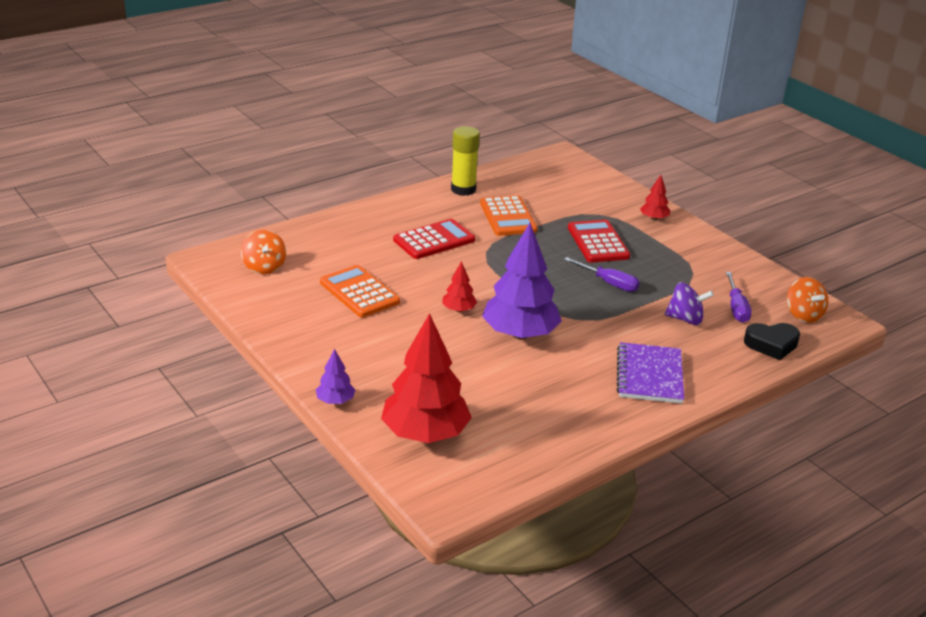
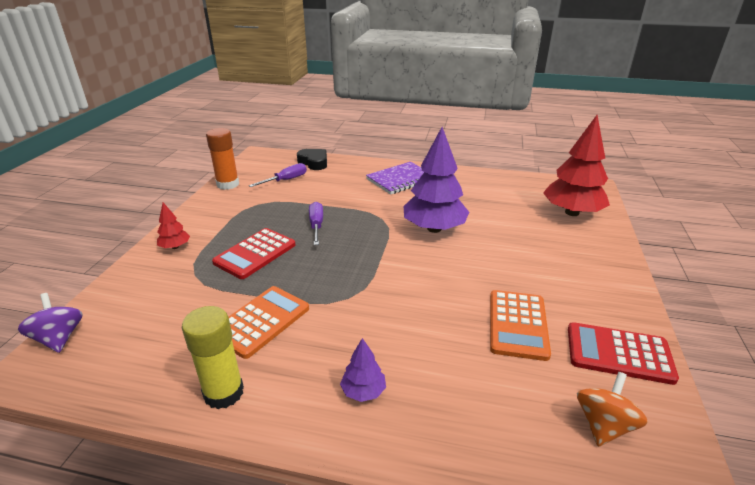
camera: 130 degrees left, 0 degrees up
purple tree [316,349,355,404] -> purple tree moved to [340,338,386,402]
red calculator [393,219,475,259] -> red calculator moved to [568,322,679,385]
red tree [442,261,477,312] -> none
purple spinning top [665,282,714,325] -> purple spinning top moved to [18,293,83,353]
orange spinning top [787,277,828,323] -> none
none -> orange glue stick [206,128,239,190]

